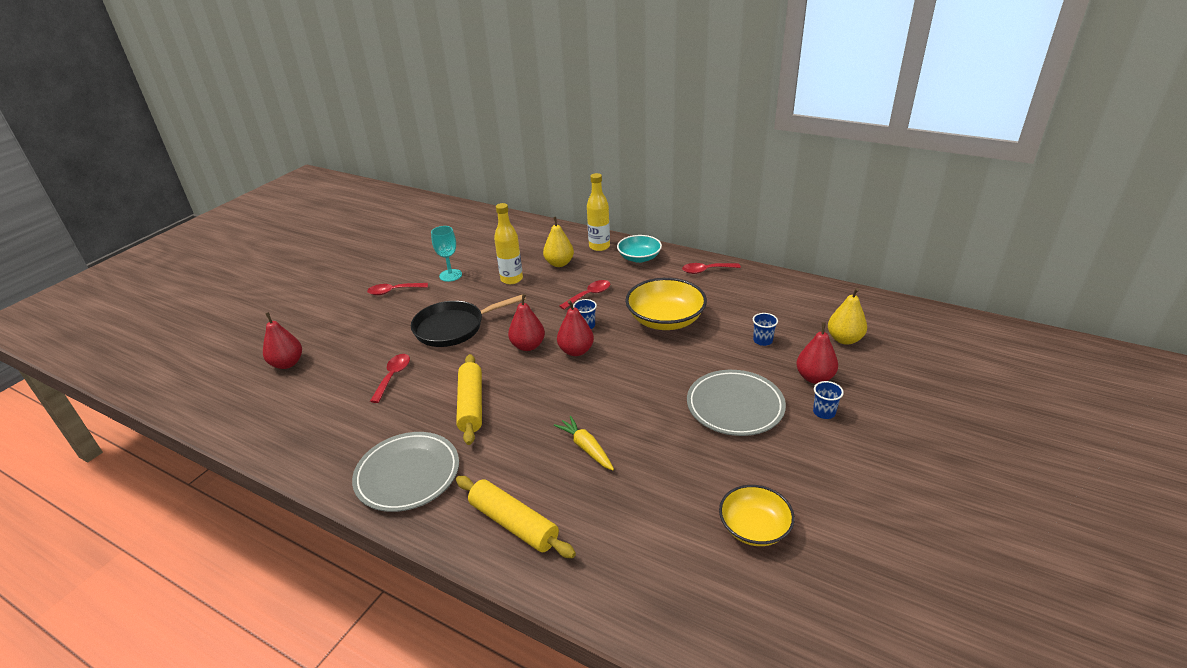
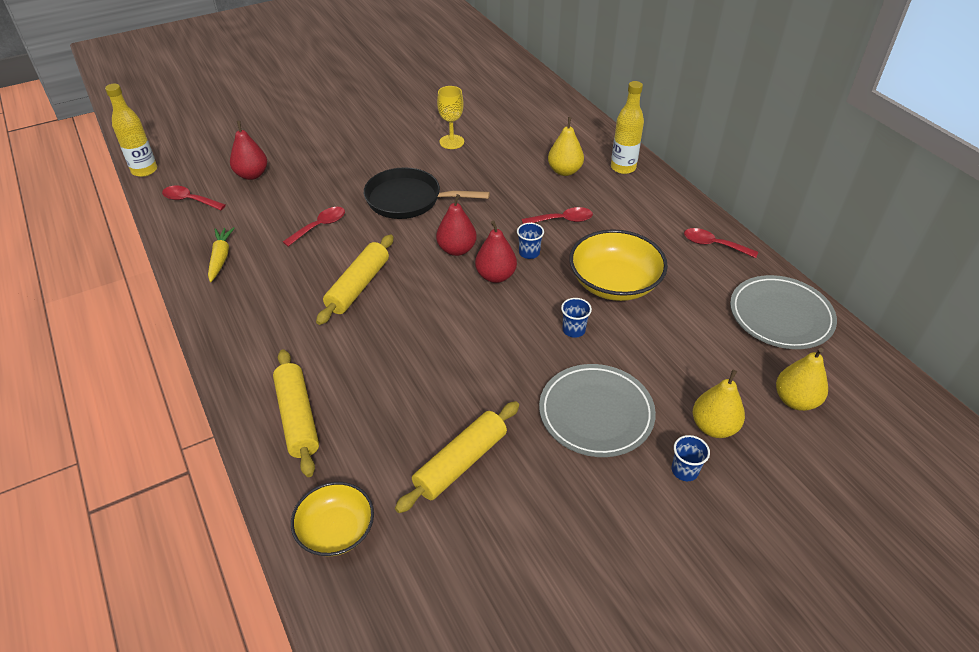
camera: 30 degrees right, 10 degrees up
grey plate [352,432,459,512] -> grey plate moved to [730,275,837,349]
red spoon [367,283,428,295] -> red spoon moved to [162,186,226,210]
turquoise goblet [431,226,462,282] -> yellow goblet [437,86,464,149]
yellow bottle [494,203,523,284] -> yellow bottle moved to [105,84,157,177]
yellow carrot [554,416,614,470] -> yellow carrot moved to [208,227,235,282]
turquoise bowl [617,235,662,263] -> none
yellow bowl [719,485,795,546] -> yellow bowl moved to [291,482,374,556]
blue cup [753,313,778,346] -> blue cup moved to [561,298,592,338]
red pear [796,322,838,384] -> yellow pear [693,370,745,438]
none -> yellow rolling pin [395,401,519,513]

